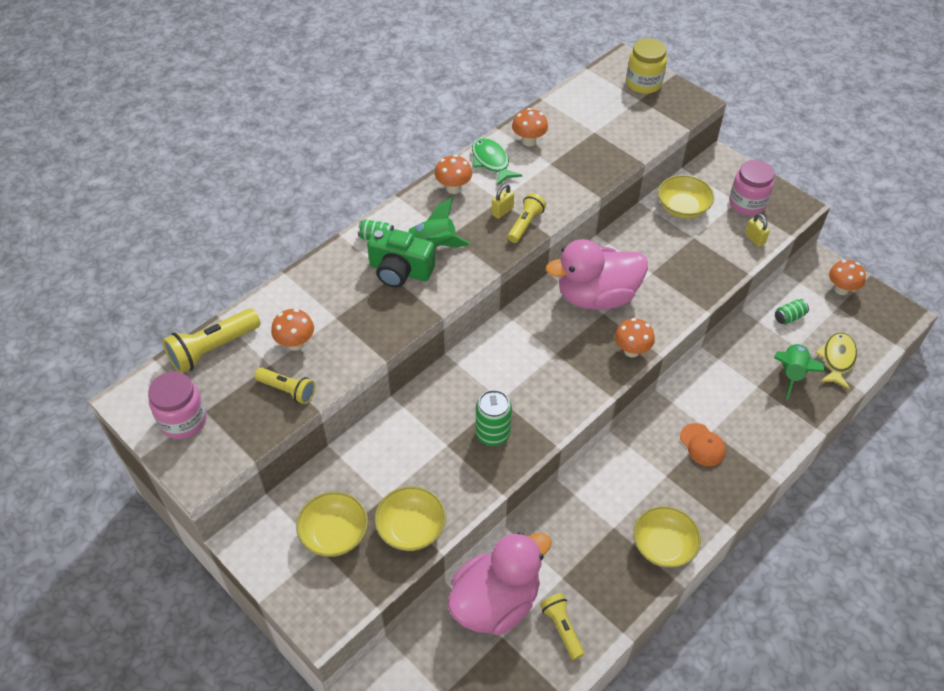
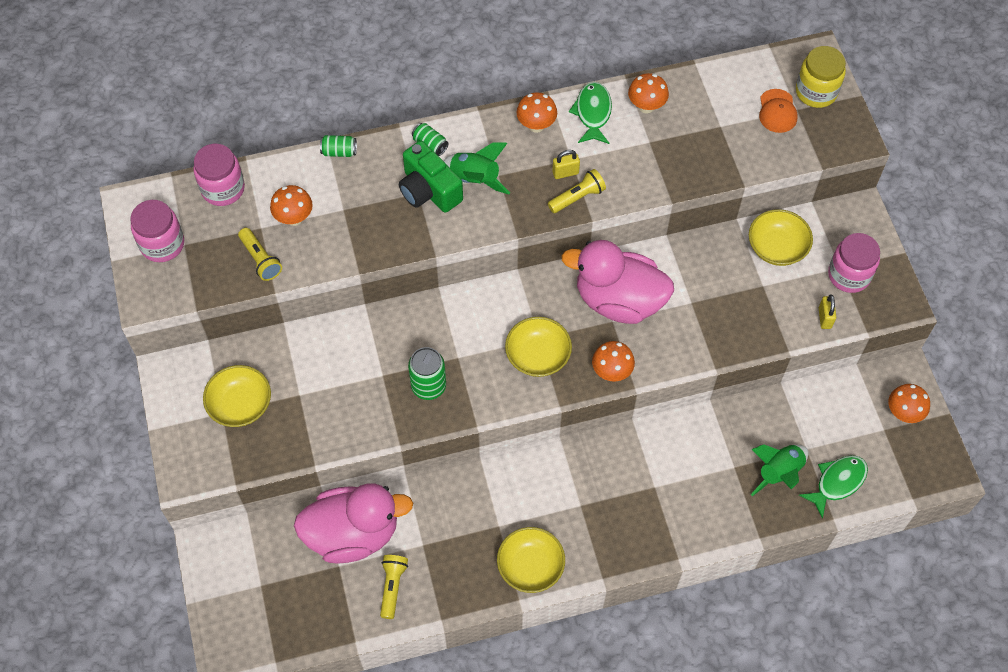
camera: 30 degrees right, 10 degrees up
yellow flashlight [163,308,261,373] -> pink jar [193,144,245,206]
yellow bowl [375,486,446,551] -> yellow bowl moved to [505,317,572,377]
orange cap [680,423,726,466] -> orange cap moved to [759,89,798,133]
green can [775,299,809,325] -> green can moved to [320,135,357,157]
yellow fish [816,332,857,390] -> green fish [799,455,868,519]

